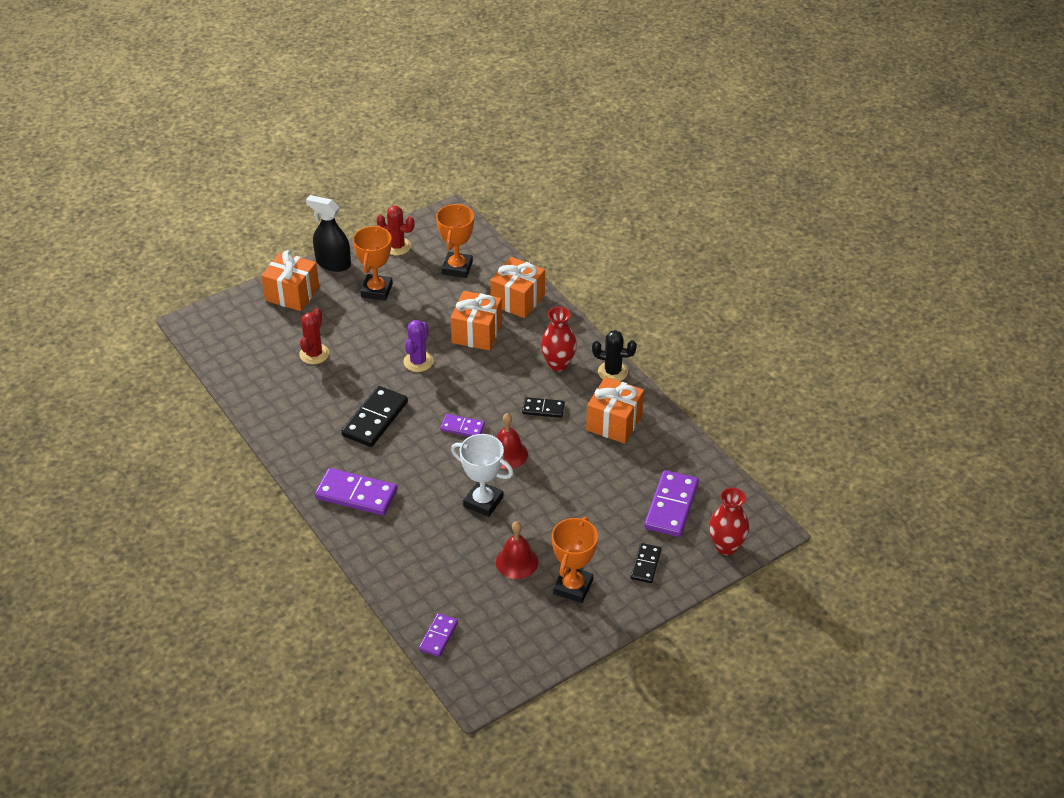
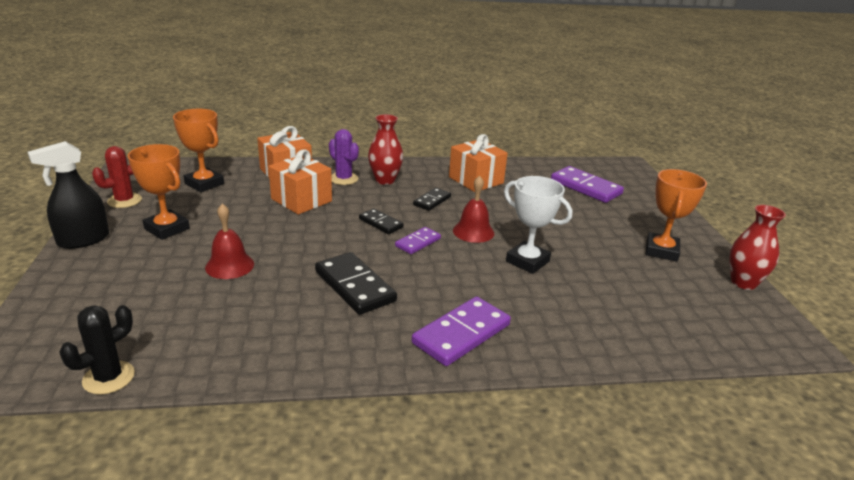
camera: 65 degrees left, 15 degrees down
orange gift [261,250,319,311] -> none
red cactus [299,308,329,364] -> none
purple cactus [403,320,433,372] -> purple cactus moved to [329,129,359,185]
purple domino [419,613,458,657] -> none
white trophy [451,434,513,517] -> white trophy turned 75 degrees clockwise [504,176,572,274]
red bell [496,521,538,579] -> red bell moved to [205,204,254,279]
orange trophy [552,517,598,603] -> orange trophy turned 60 degrees clockwise [646,169,707,262]
black cactus [592,330,637,381] -> black cactus moved to [59,305,135,395]
black domino [631,543,661,583] -> black domino moved to [359,208,403,234]
red vase [709,488,749,555] -> red vase moved to [729,205,786,290]

